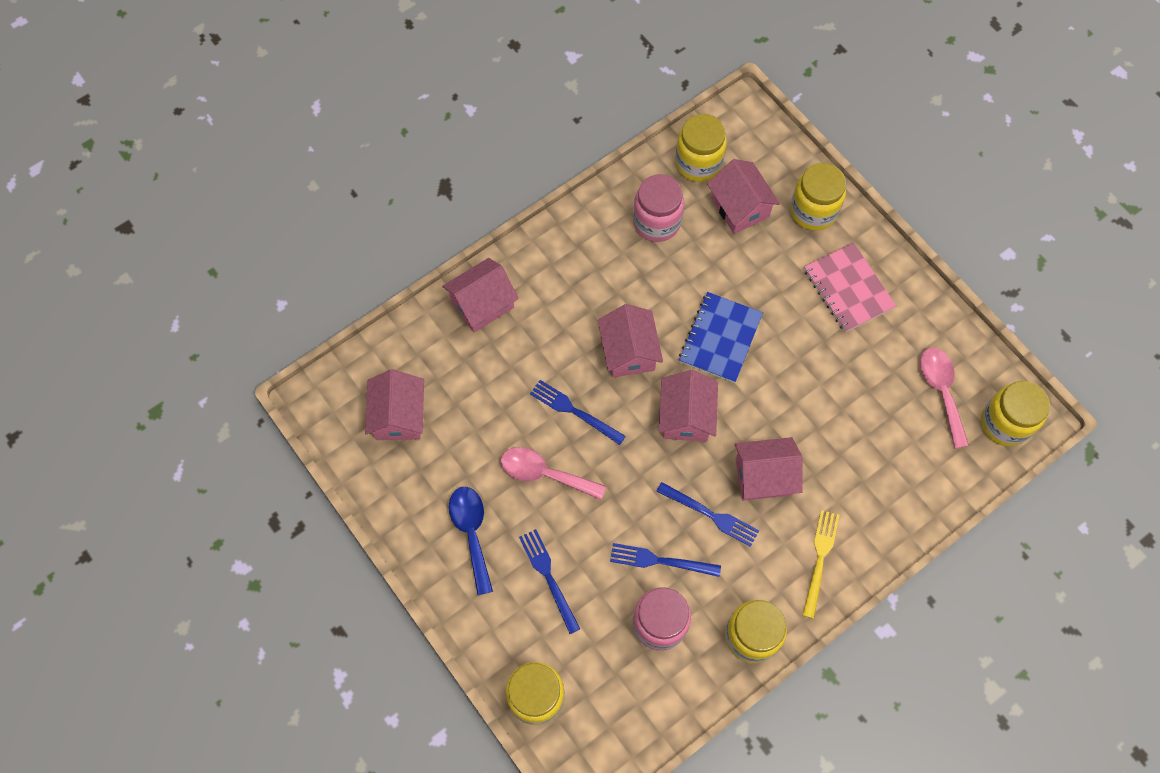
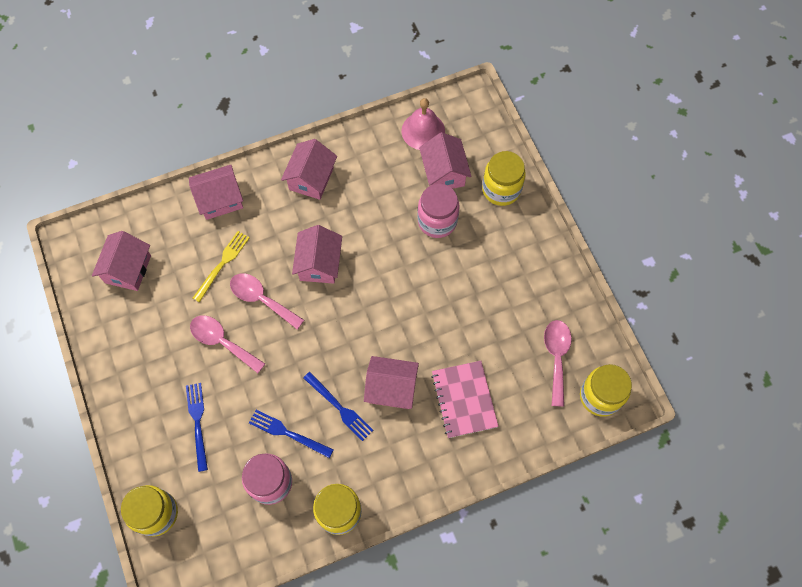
camera: 15 degrees right, 0 degrees up
blue spoon [449,487,493,595] -> none
blue fork [530,380,626,445] -> pink spoon [230,273,304,329]
pink jar [633,174,684,242] -> pink jar moved to [417,184,460,238]
pink house [659,370,718,442] -> pink house moved to [281,139,337,200]
yellow jar [675,114,727,182] -> pink bell [401,98,445,150]
blue notebook [679,292,763,383] -> none
yellow fork [803,510,840,619] -> yellow fork moved to [193,231,250,302]
pink notebook [804,243,896,332] -> pink notebook moved to [431,361,499,438]

